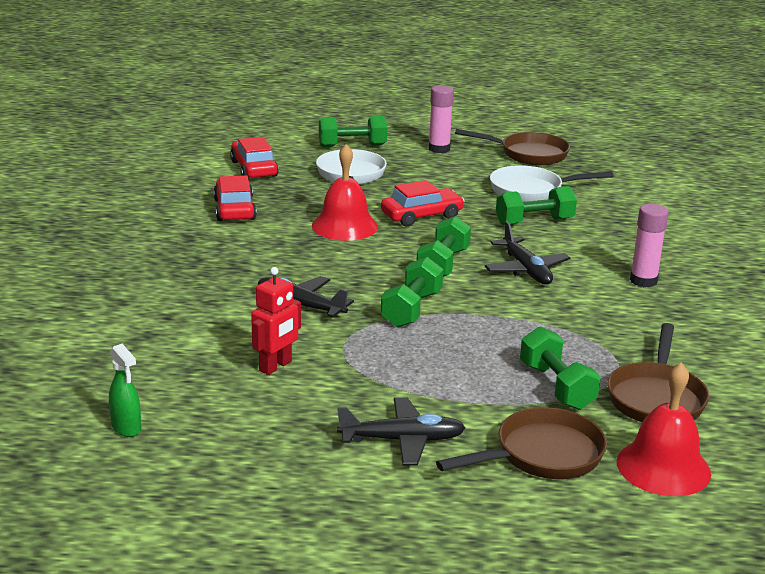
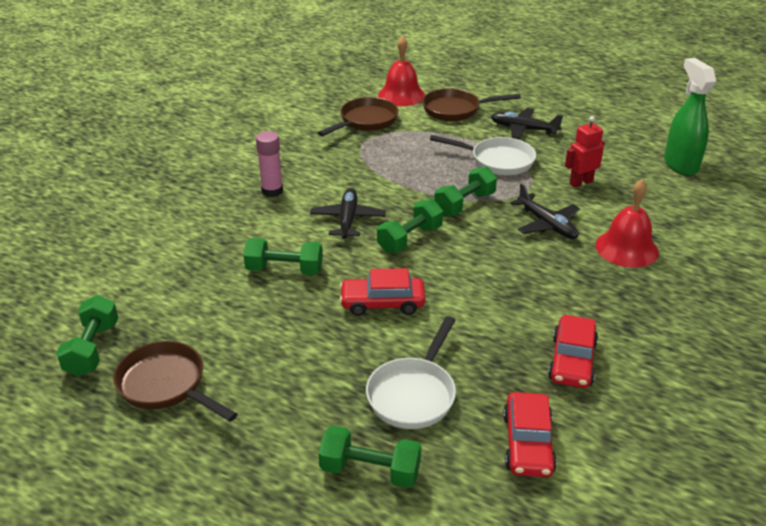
camera: 155 degrees left, 10 degrees up
green spray bottle [109,344,141,437] -> green spray bottle [664,58,717,175], size x1.91
red bell [312,144,378,241] -> red bell moved to [595,179,659,268]
pink glue stick [428,85,454,153] -> none
white pan [490,165,613,202] -> white pan moved to [430,135,536,175]
green dumbbell [520,326,601,410] -> green dumbbell moved to [56,295,118,376]

